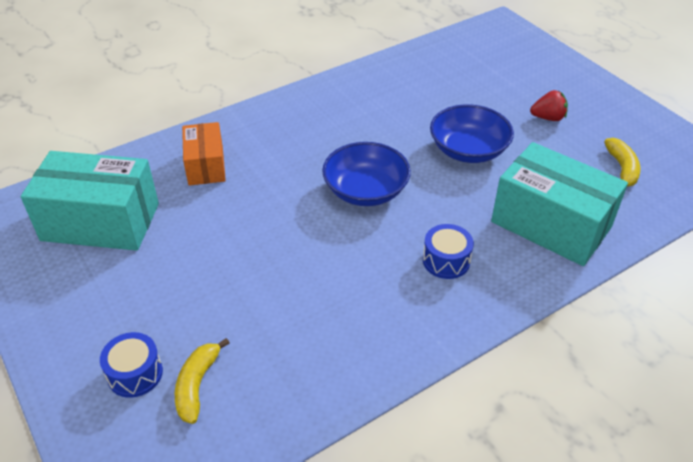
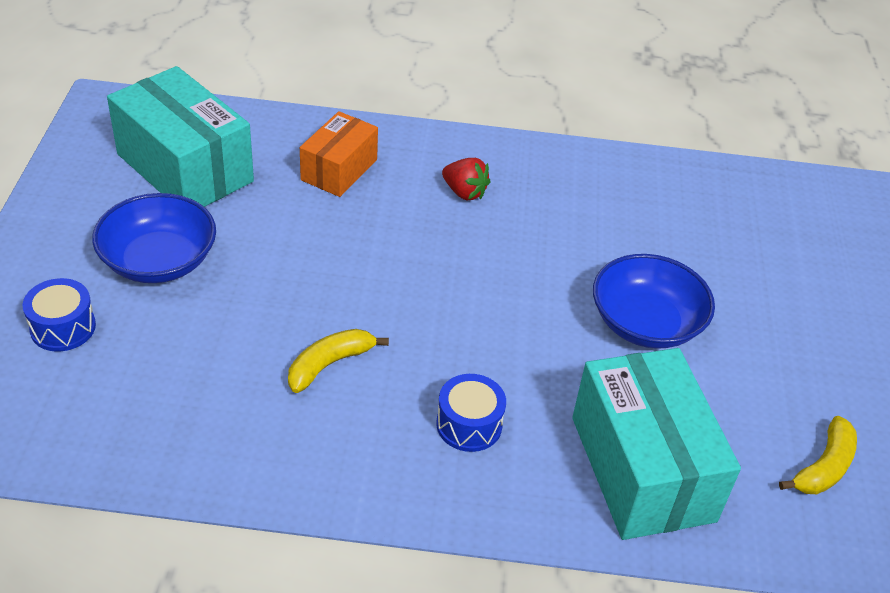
camera: 35 degrees right, 0 degrees up
yellow banana [175,338,229,424] -> yellow banana moved to [288,329,389,393]
blue bowl [322,142,411,206] -> blue bowl moved to [92,193,216,283]
red strawberry [530,90,568,121] -> red strawberry moved to [442,158,491,200]

